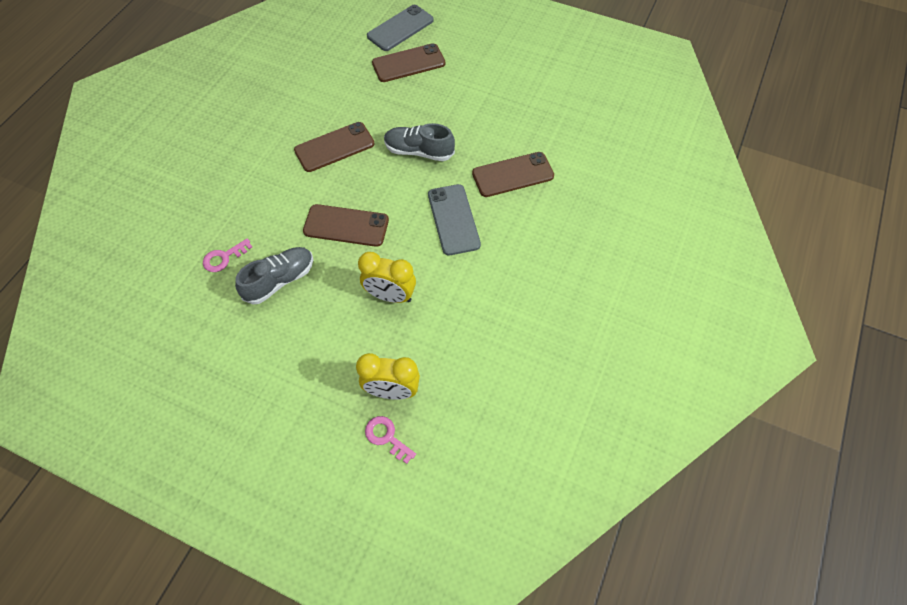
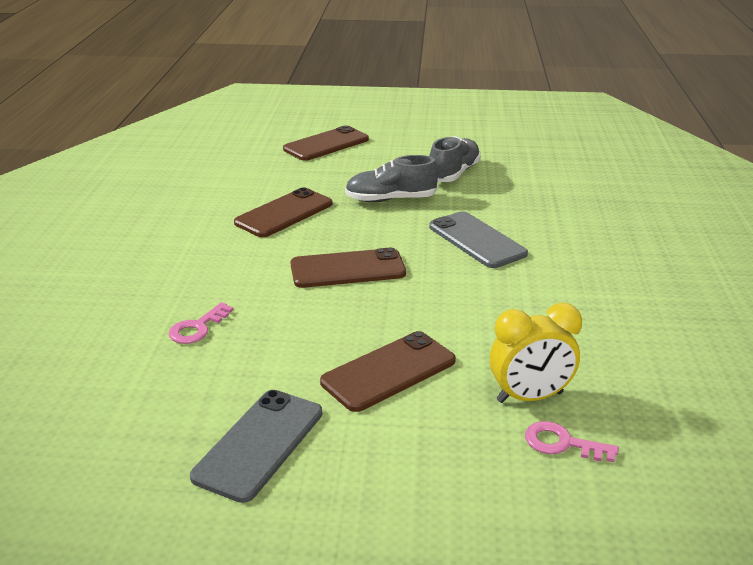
camera: 20 degrees left, 30 degrees down
grey shoe [235,247,313,304] -> grey shoe moved to [429,136,481,182]
yellow clock [358,252,416,303] -> none
grey phone [367,5,434,51] -> grey phone moved to [190,390,322,503]
brown phone [472,152,554,197] -> brown phone moved to [320,331,456,412]

